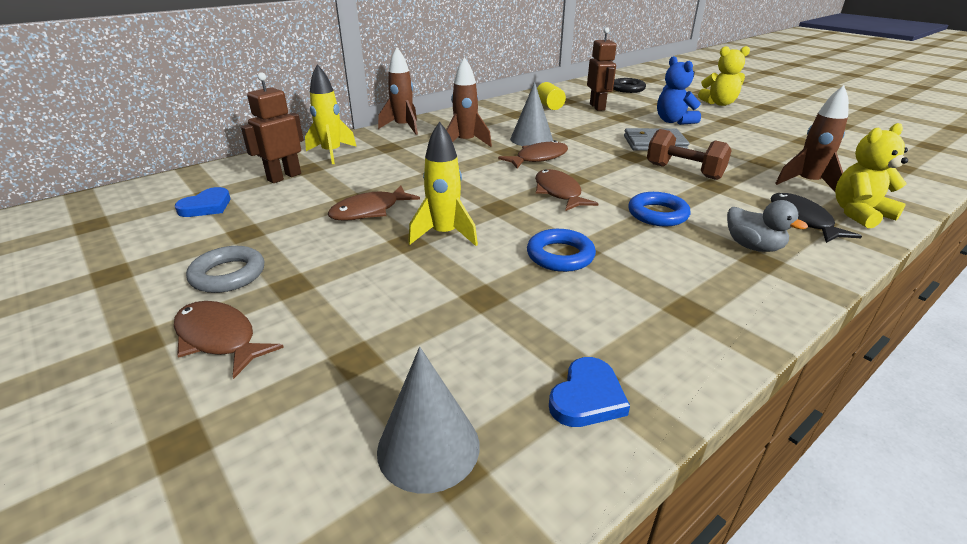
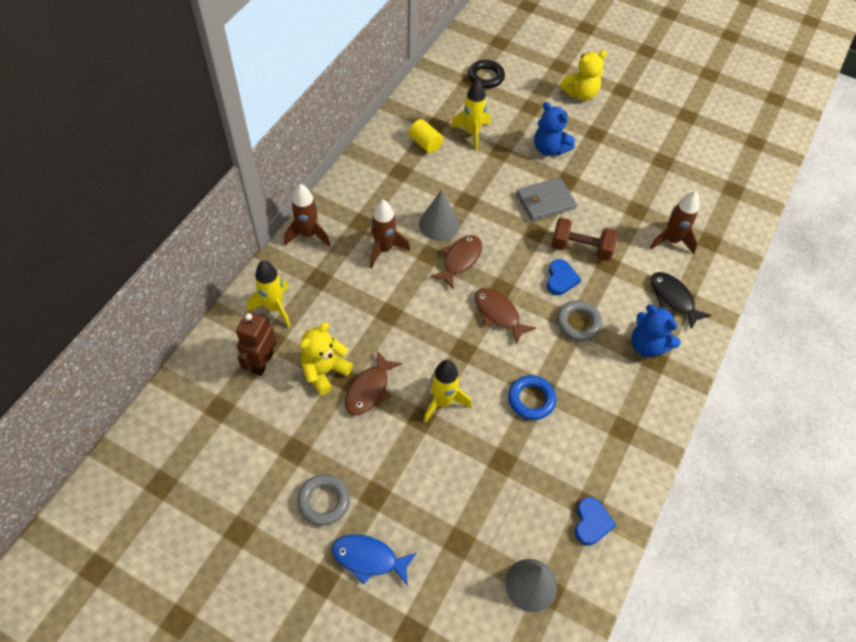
camera: 25 degrees left, 25 degrees up
brown fish [174,301,284,379] -> blue fish [332,535,417,586]
blue heart [175,187,230,217] -> blue heart moved to [547,259,581,295]
brown robot [587,27,617,111] -> yellow rocket [450,79,490,151]
blue ring [628,192,690,227] -> grey ring [557,301,602,341]
grey duck [727,200,808,252] -> blue teddy bear [631,304,681,357]
yellow teddy bear [835,123,908,228] -> yellow teddy bear moved to [300,322,353,395]

